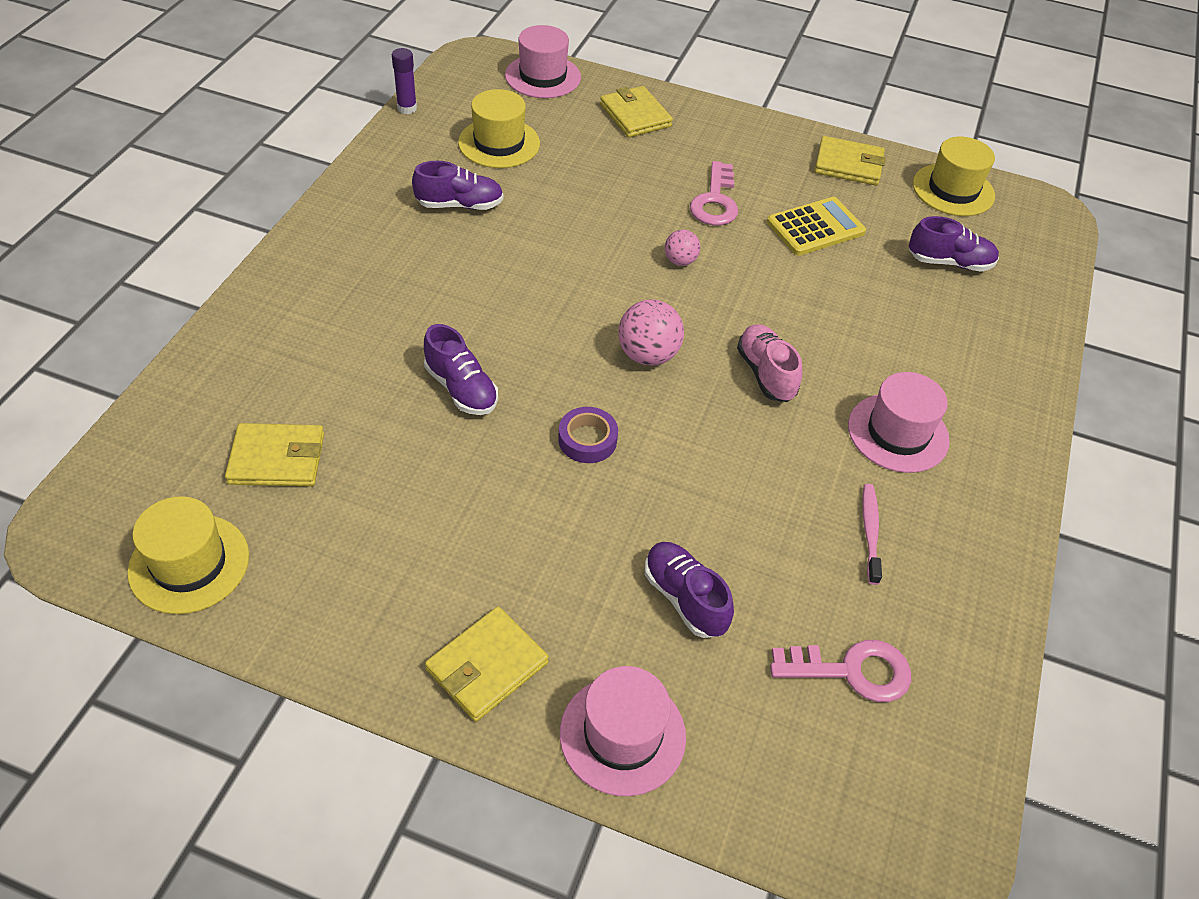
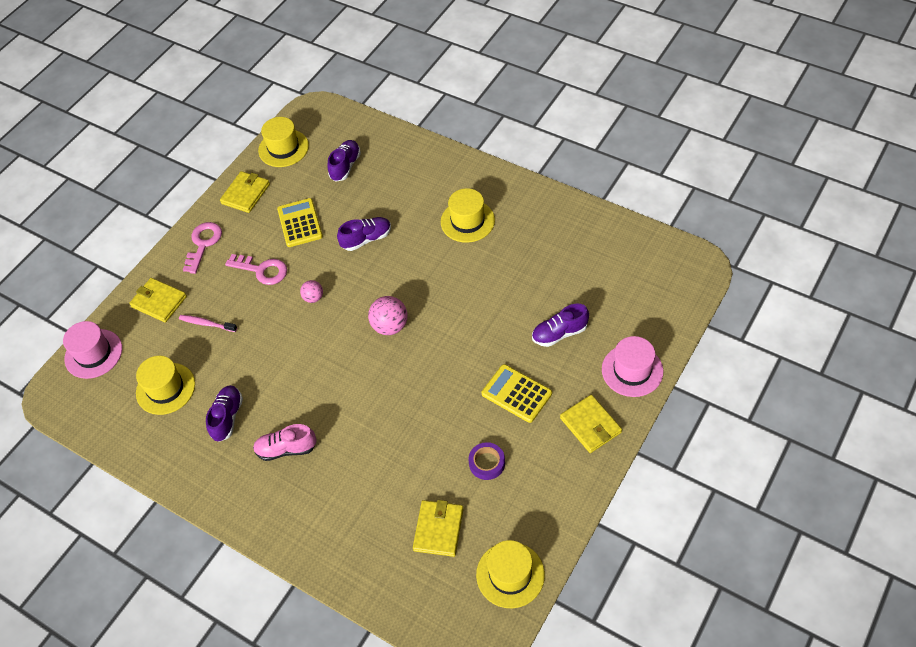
camera: 70 degrees left, 5 degrees up
purple glue stick [392,48,417,114] -> none
purple shoe [424,324,498,415] -> purple shoe moved to [337,217,391,251]
purple tape [558,407,618,463] -> purple tape moved to [468,442,505,480]
yellow wallet [600,86,673,138] -> yellow wallet turned 45 degrees clockwise [129,278,187,323]
pink shoe [737,324,802,402] -> pink shoe moved to [253,424,317,461]
pink key [770,640,911,702] -> pink key moved to [183,222,222,274]
pink hat [848,372,950,473] -> yellow hat [441,188,495,243]
pink toothbrush [862,484,882,585] -> pink toothbrush moved to [179,315,237,332]
none -> yellow calculator [482,364,552,423]

